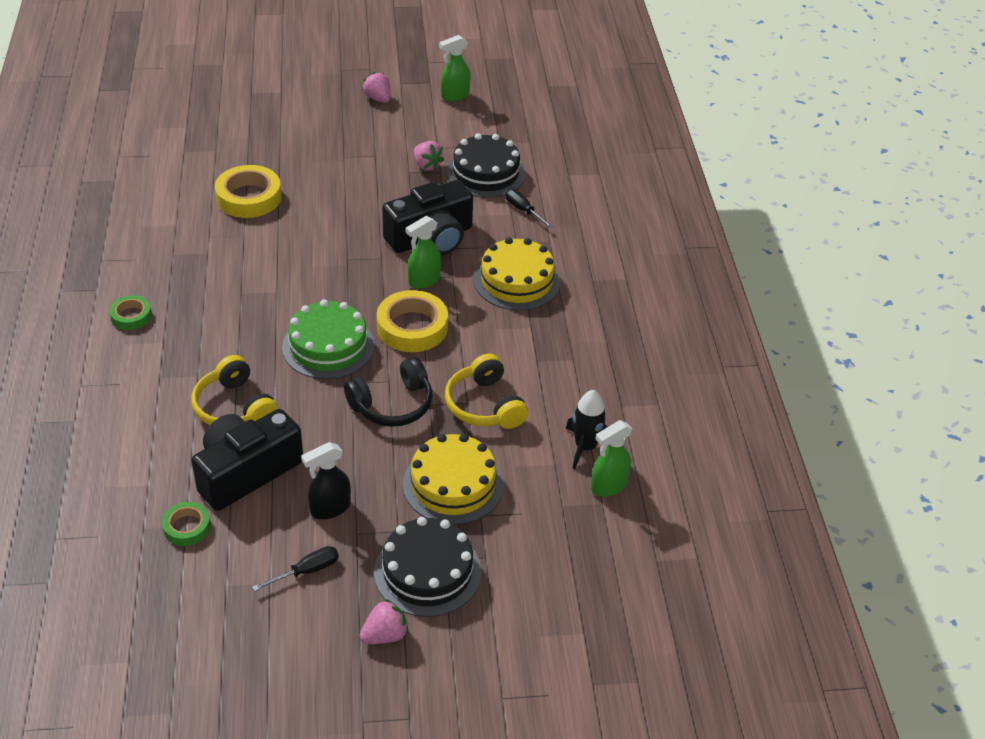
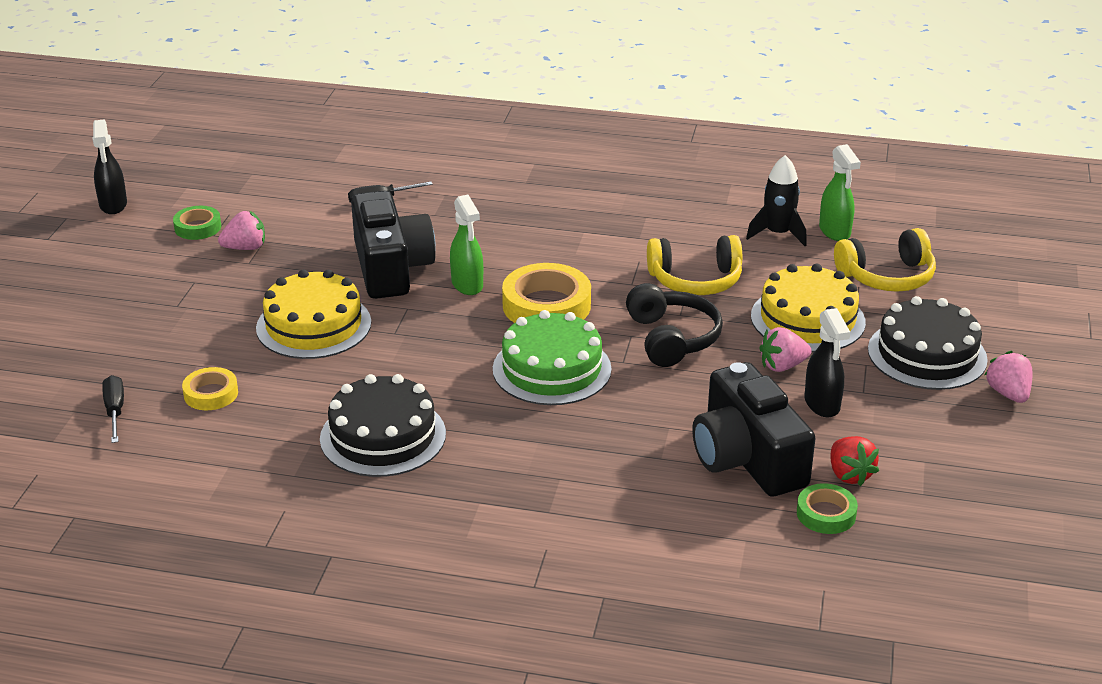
camera: 70 degrees left, 10 degrees down
green tape [109,295,152,330] -> green tape moved to [173,206,221,240]
yellow headphones [192,355,279,425] -> yellow headphones moved to [834,228,936,292]
yellow tape [215,165,281,218] -> yellow tape [182,367,238,410], size x0.56
black screwdriver [253,546,339,591] -> black screwdriver moved to [102,375,124,443]
pink strawberry [362,72,391,103] -> pink strawberry moved to [759,327,812,372]
green spray bottle [439,35,470,101] -> black spray bottle [92,119,127,214]
black cake [447,133,526,198] -> black cake moved to [320,374,446,477]
yellow cake [474,237,560,310] -> yellow cake moved to [256,269,371,359]
none -> red strawberry [830,436,879,486]

